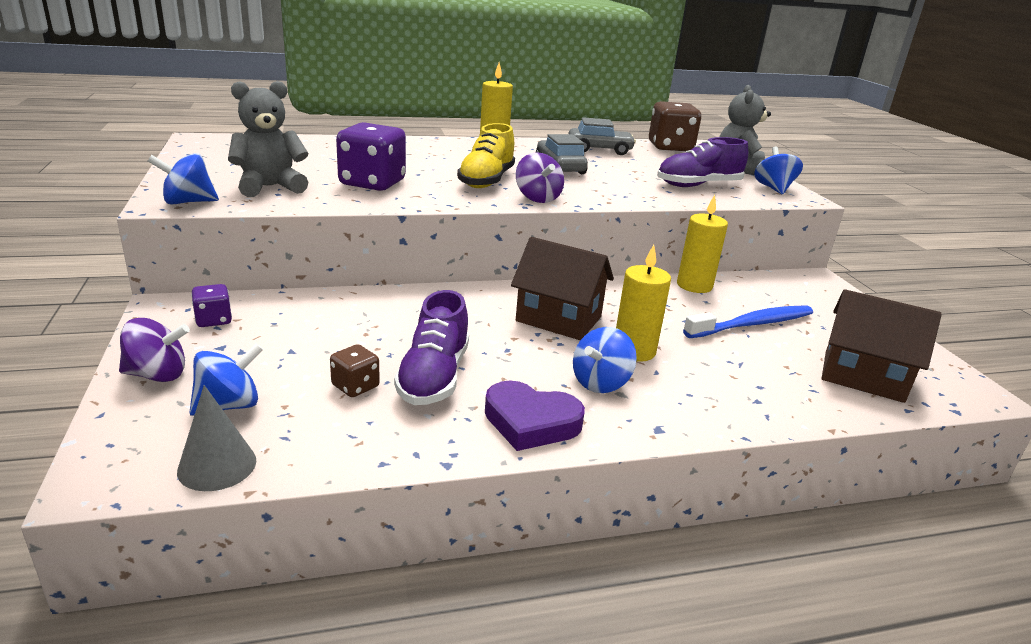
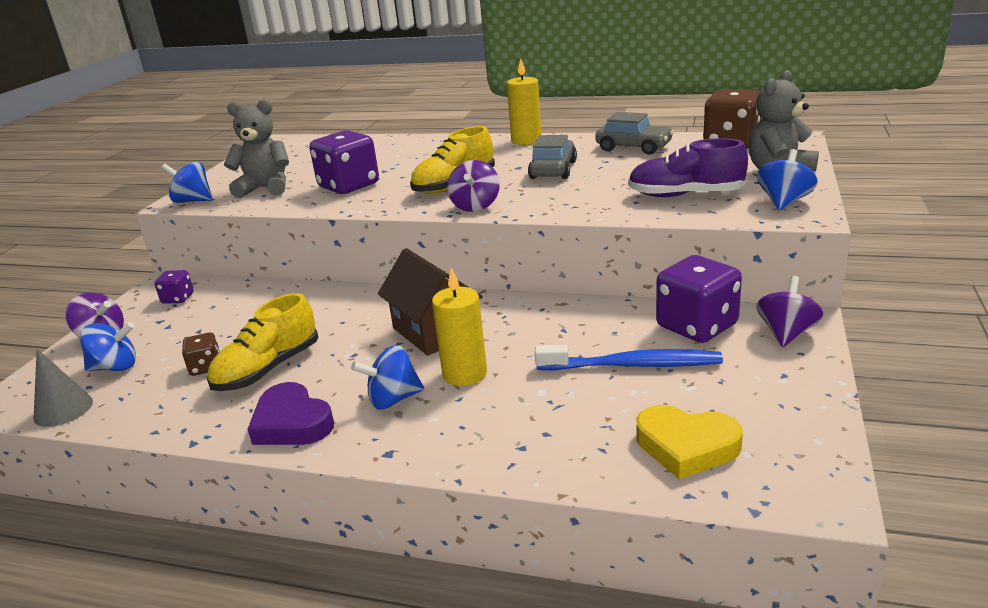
camera: 35 degrees right, 0 degrees up
purple shoe [394,290,469,405] -> yellow shoe [207,293,318,391]
yellow candle [677,195,728,293] -> none
brown house [822,289,942,403] -> yellow heart [636,405,743,479]
none -> purple dice [656,255,742,343]
none -> purple spinning top [756,276,823,347]

